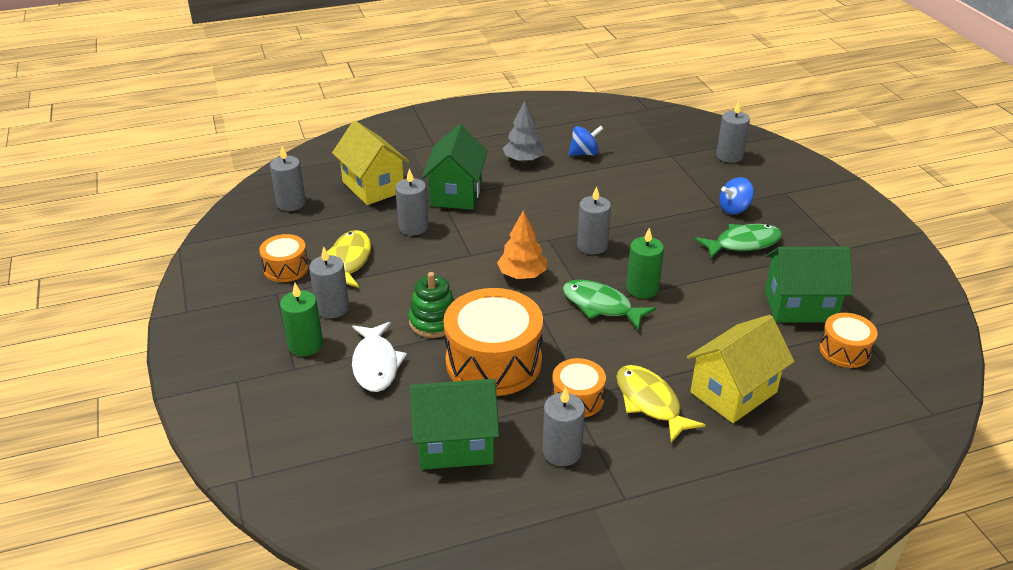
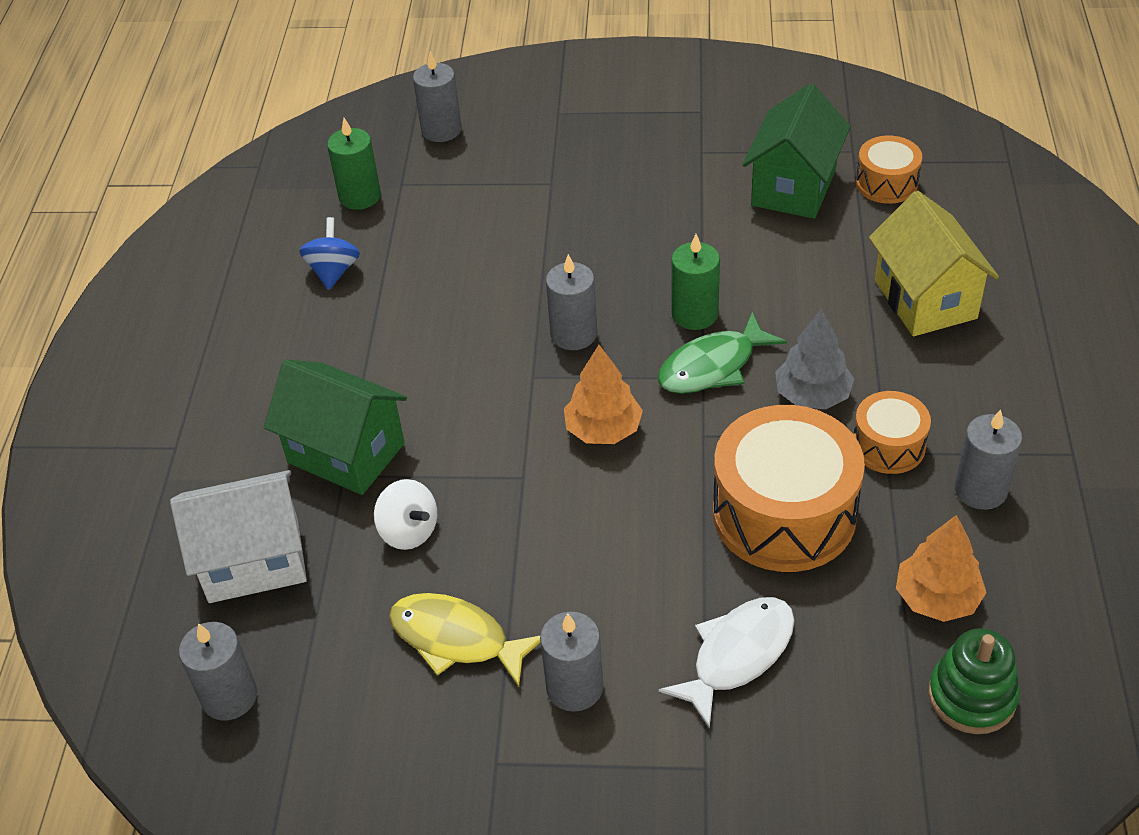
camera: 65 degrees left, 10 degrees up
orange drum [259,234,309,282] -> none
green candle [280,283,323,356] -> green candle moved to [327,118,381,210]
yellow house [332,121,409,205] -> white house [170,470,307,603]
white fish [352,322,407,392] -> white fish turned 60 degrees counterclockwise [659,597,795,729]
grey candle [395,168,429,235] -> white spinning top [374,479,437,550]
green stacking toy [408,272,454,338] -> green stacking toy moved to [928,629,1020,734]
green house [410,379,499,470] -> orange tree [896,515,987,622]
grey tree [503,101,545,163] -> grey tree moved to [775,309,854,409]
yellow fish [616,365,705,443] -> none
green fish [695,224,782,259] -> none
blue spinning top [719,177,754,214] -> none

